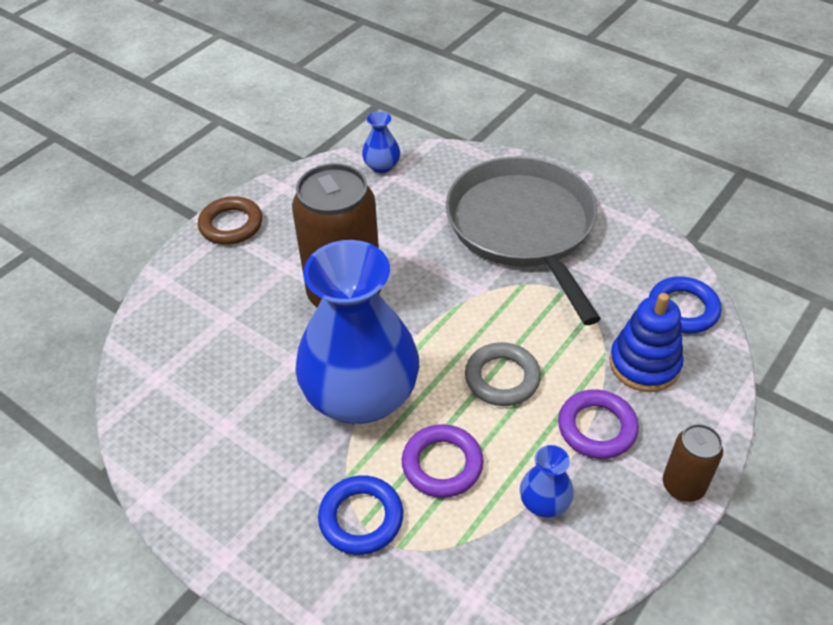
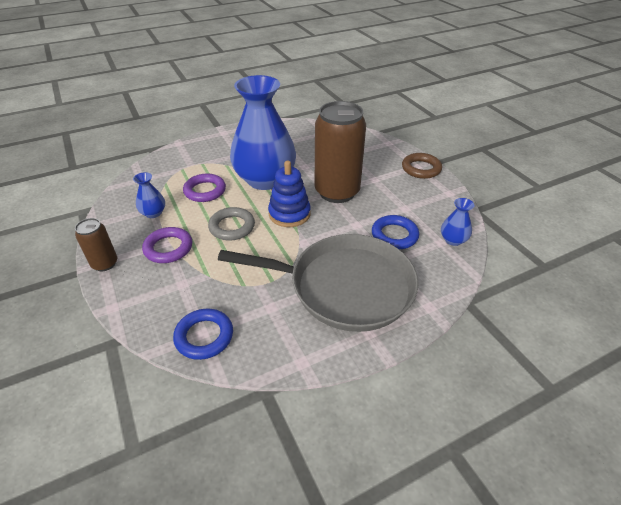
camera: 115 degrees right, 5 degrees down
blue ring [318,475,403,555] -> blue ring moved to [372,215,419,249]
blue stacking toy [609,293,684,392] -> blue stacking toy moved to [268,161,311,227]

